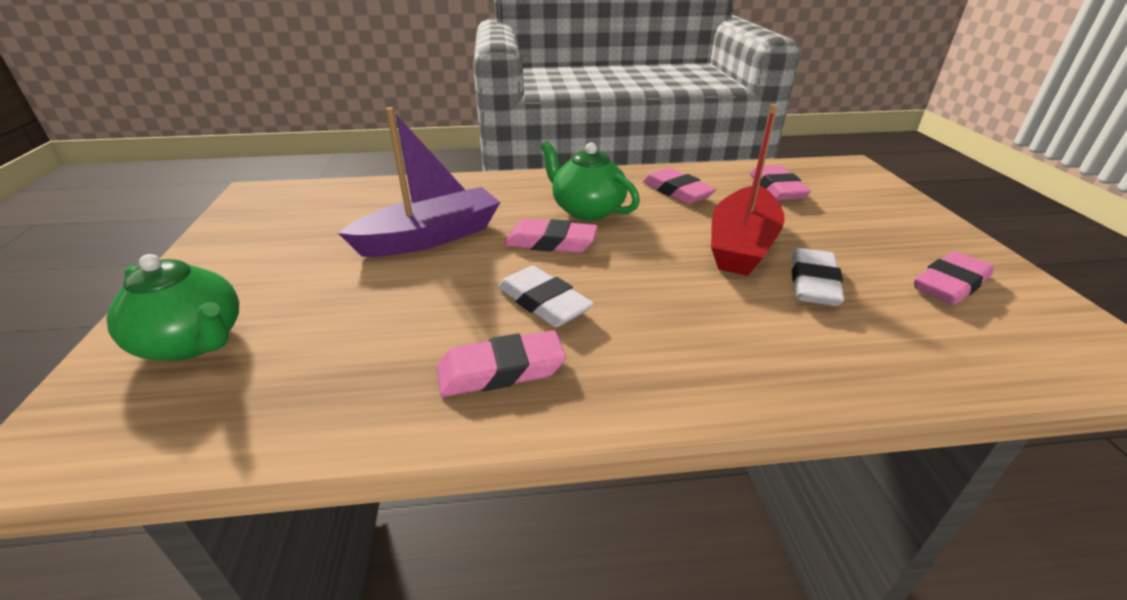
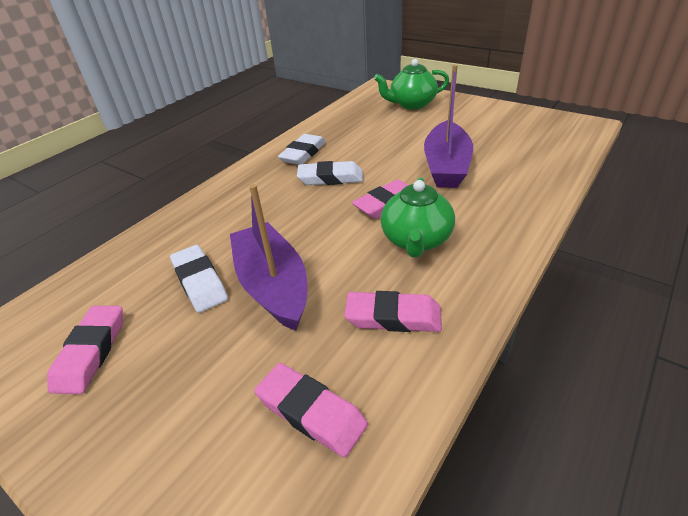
camera: 135 degrees right, 5 degrees up
pink eraser [437,330,566,397] -> white eraser [278,134,326,165]
green teapot [540,141,640,221] -> green teapot turned 105 degrees clockwise [381,177,455,257]
red boat [711,104,785,276] -> purple boat [230,184,307,331]

